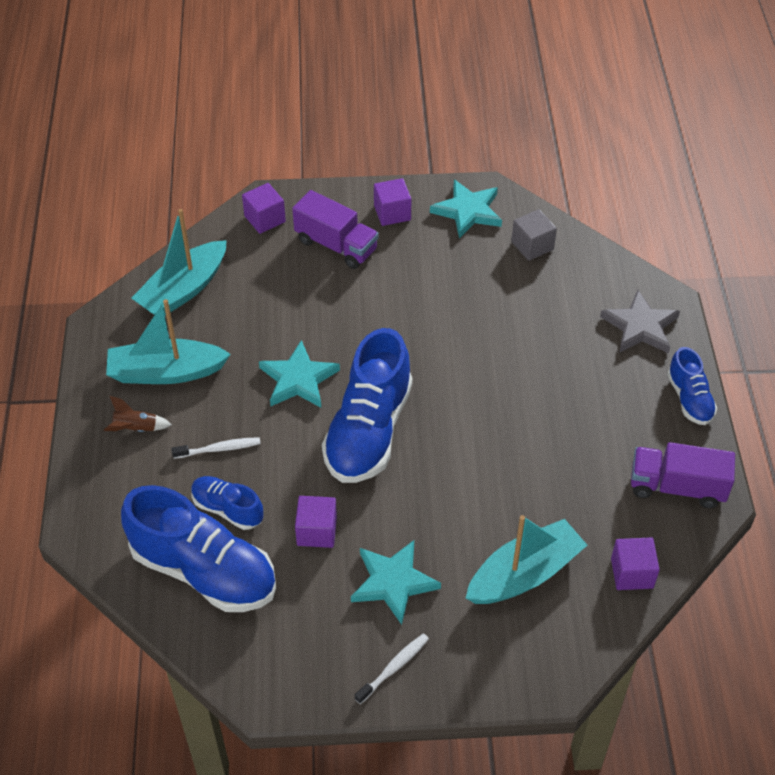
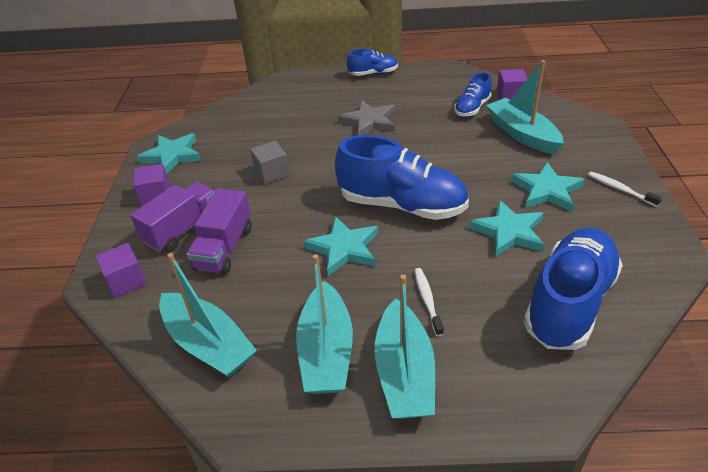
camera: 85 degrees left, 10 degrees down
brown rocket [104,396,172,432] -> turquoise boat [374,274,435,419]
blue shoe [191,476,263,530] -> blue shoe moved to [454,72,492,116]
purple cube [295,496,337,548] -> turquoise star [469,200,544,257]
grey cube [511,209,557,261] -> grey cube moved to [250,141,289,184]
grey star [600,290,680,353] -> grey star moved to [338,100,395,135]
purple truck [631,442,735,508] -> purple truck moved to [187,188,251,275]

